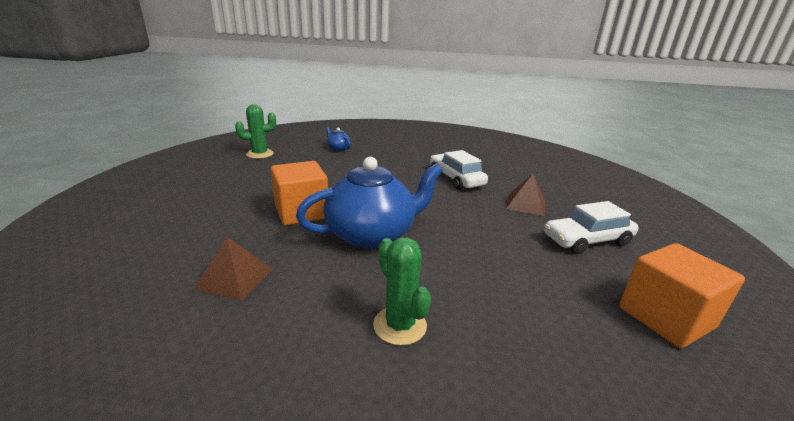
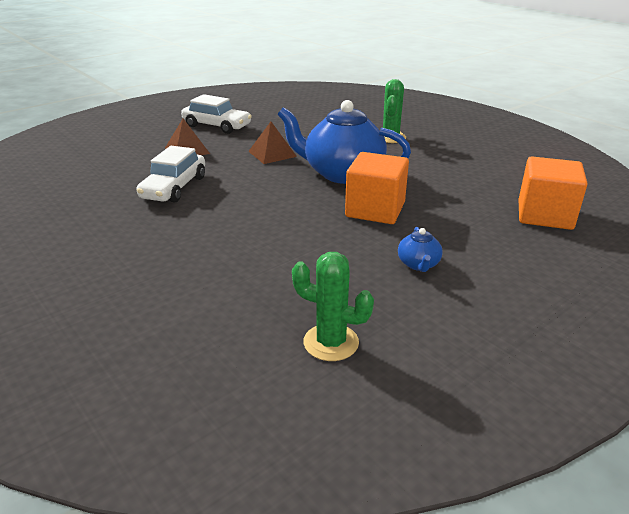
camera: 135 degrees left, 5 degrees up
brown pyramid [194,237,272,301] -> brown pyramid moved to [248,122,297,164]
blue teapot [326,127,351,151] -> blue teapot moved to [398,227,443,272]
orange cube [619,243,745,348] -> orange cube moved to [519,156,588,230]

